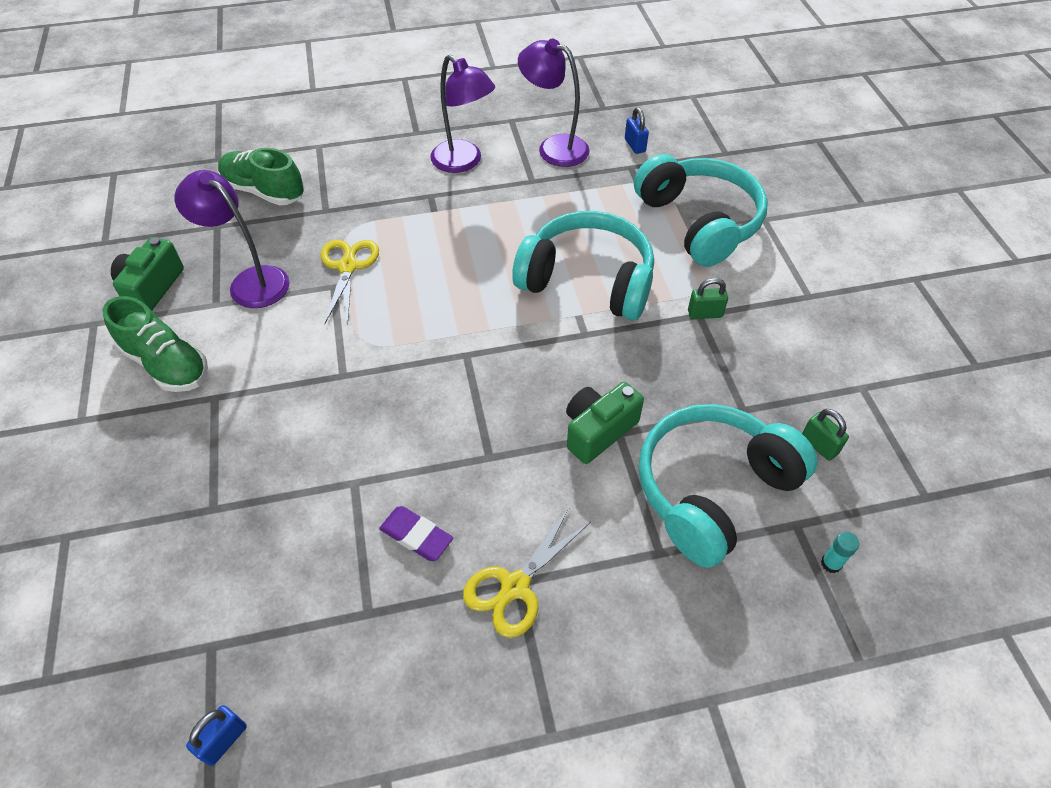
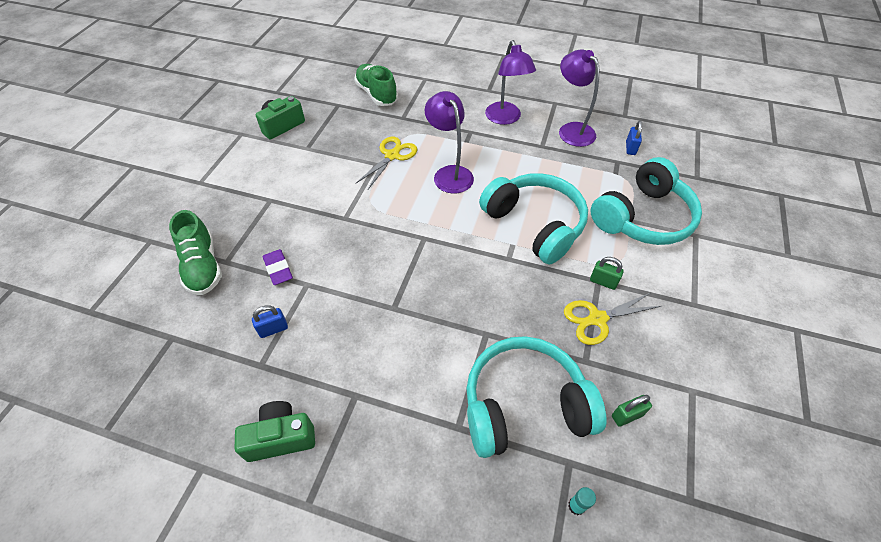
camera: 30 degrees right, 0 degrees up
green shoe [103,296,208,392] -> green shoe moved to [169,210,222,295]
purple lamp [175,170,290,308] -> purple lamp moved to [425,91,474,194]
blue padlock [186,705,247,766] -> blue padlock moved to [252,305,288,338]
purple eraser [379,506,453,561] -> purple eraser moved to [262,249,293,285]
yellow scissors [463,507,591,638] -> yellow scissors moved to [564,293,662,345]
green camera [566,382,644,464] -> green camera moved to [235,401,315,462]
turquoise headphones [634,154,768,267] -> turquoise headphones turned 45 degrees clockwise [590,157,702,245]
green padlock [802,409,849,461] -> green padlock turned 75 degrees clockwise [612,395,652,427]

